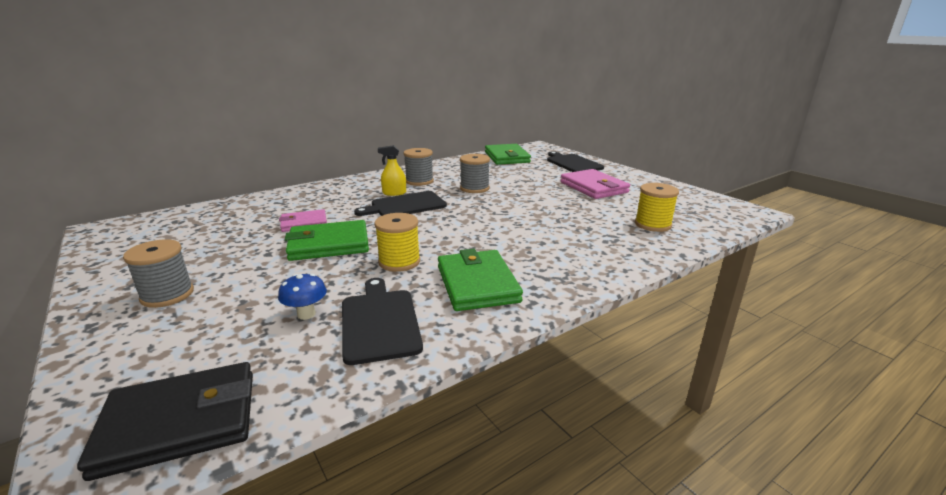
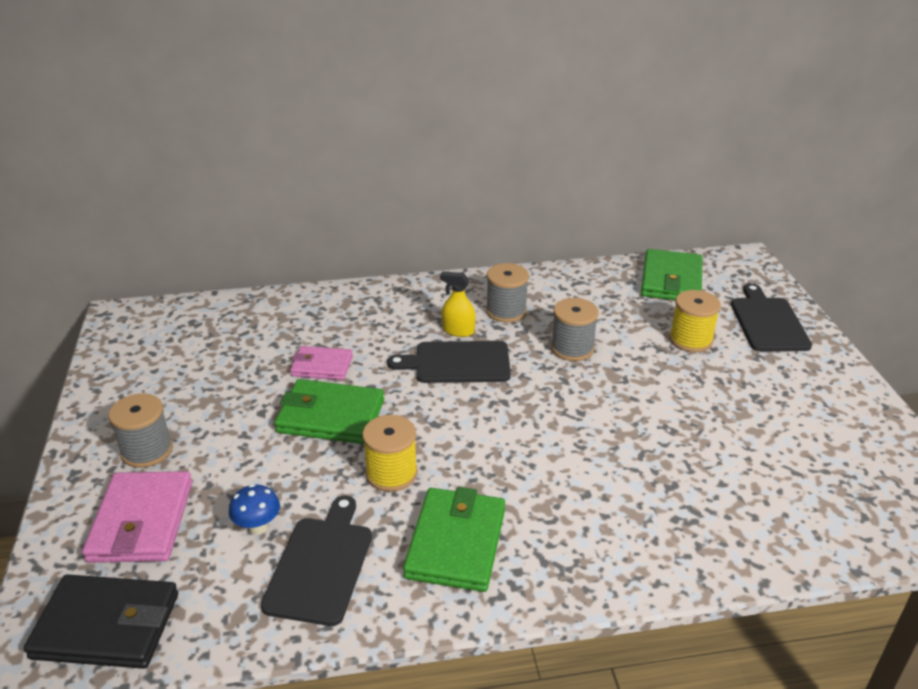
camera: 25 degrees right, 10 degrees up
pink wallet [560,169,630,199] -> pink wallet moved to [82,471,192,563]
yellow spool [635,183,679,232] -> yellow spool moved to [669,290,721,352]

